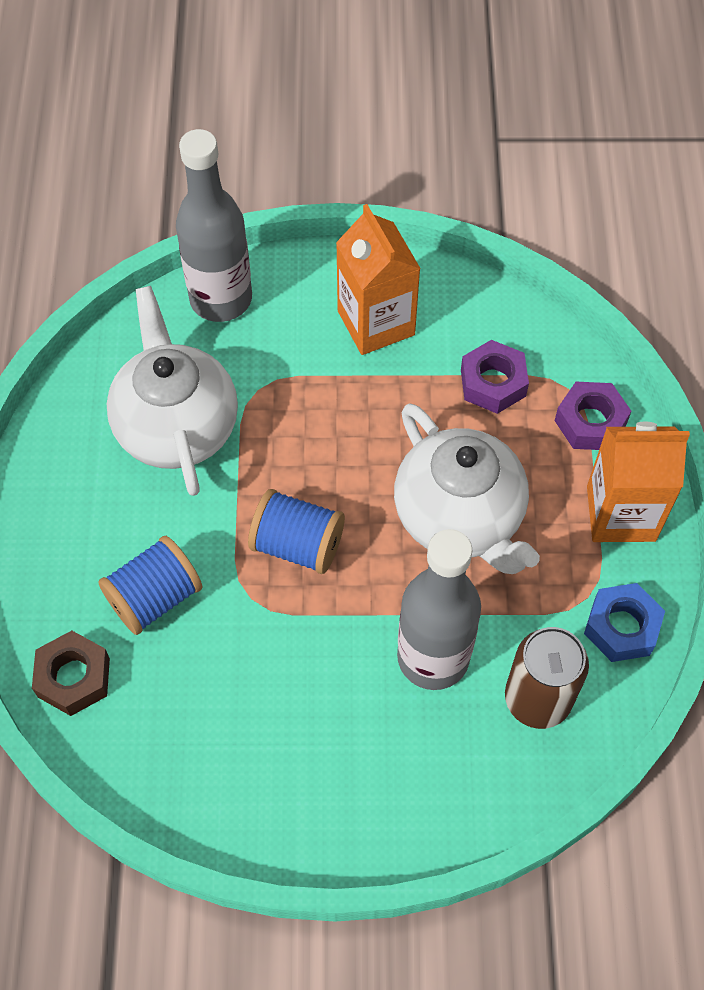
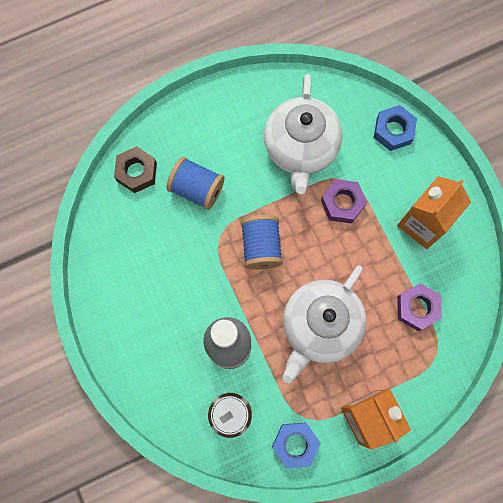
camera: 65 degrees right, 15 degrees up
white teapot [107,286,238,496] -> white teapot turned 135 degrees clockwise [264,74,343,194]
grey bottle [176,129,252,322] -> blue nut [374,105,417,151]
purple nut [554,382,631,450] -> purple nut moved to [321,179,367,223]

